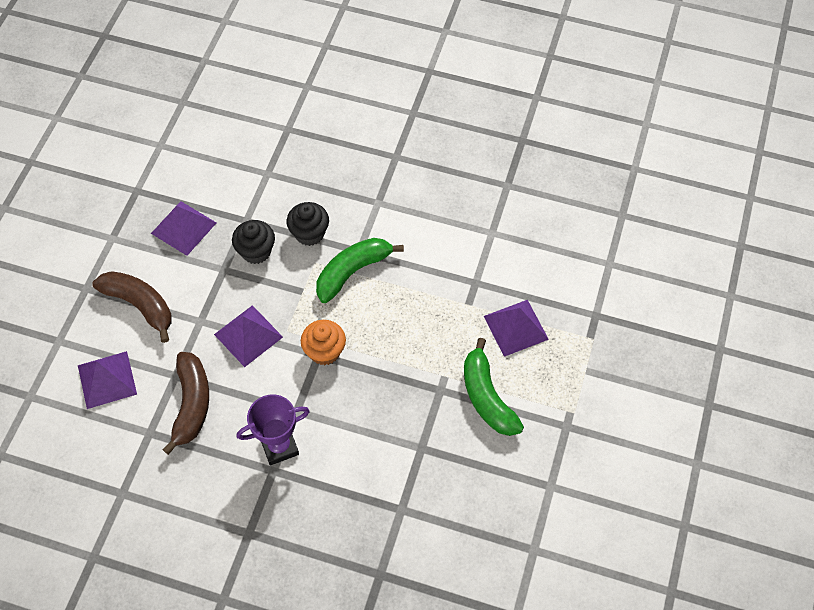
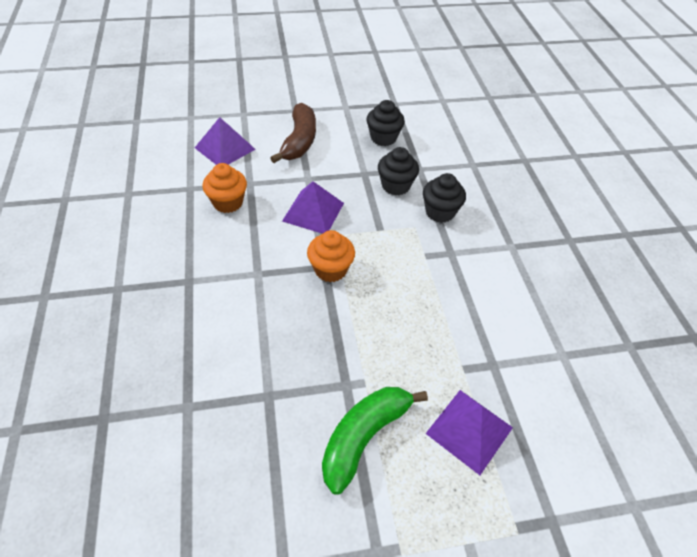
camera: 60 degrees right, 10 degrees down
purple pyramid [151,201,216,256] -> black cupcake [367,100,405,146]
brown banana [162,352,209,455] -> orange cupcake [203,163,247,213]
purple trophy [236,394,310,465] -> none
green banana [316,238,404,303] -> none

